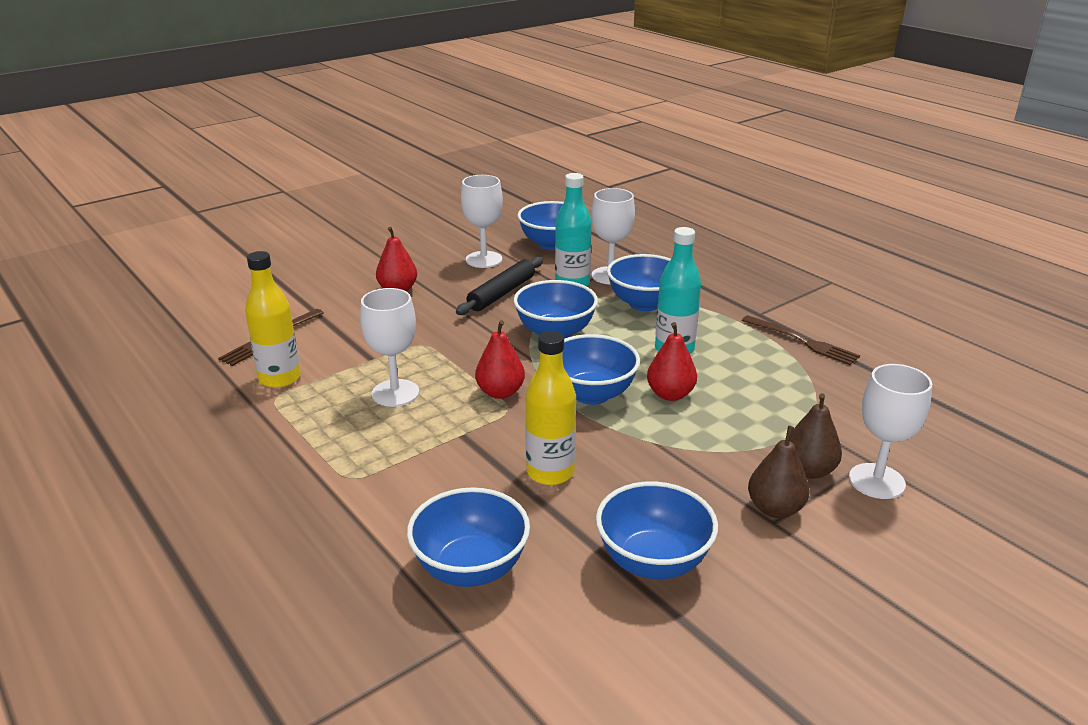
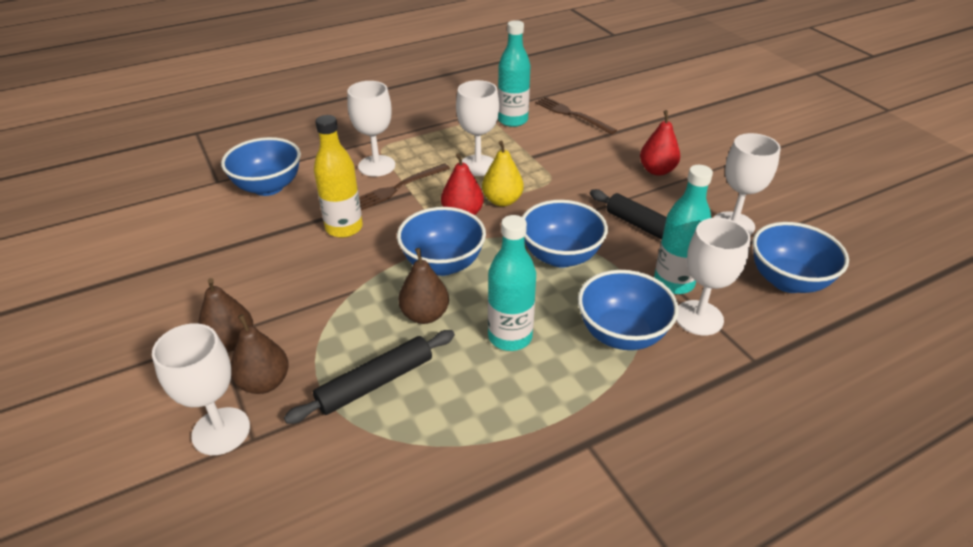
camera: 100 degrees right, 10 degrees up
yellow bottle [245,251,301,388] -> turquoise bottle [498,20,531,127]
blue bowl [596,481,718,579] -> none
red pear [647,322,697,401] -> brown pear [398,248,449,324]
brown fork [742,315,860,365] -> brown fork moved to [359,163,450,210]
none -> black rolling pin [284,330,455,424]
none -> white goblet [347,81,395,177]
none -> yellow pear [482,141,524,207]

